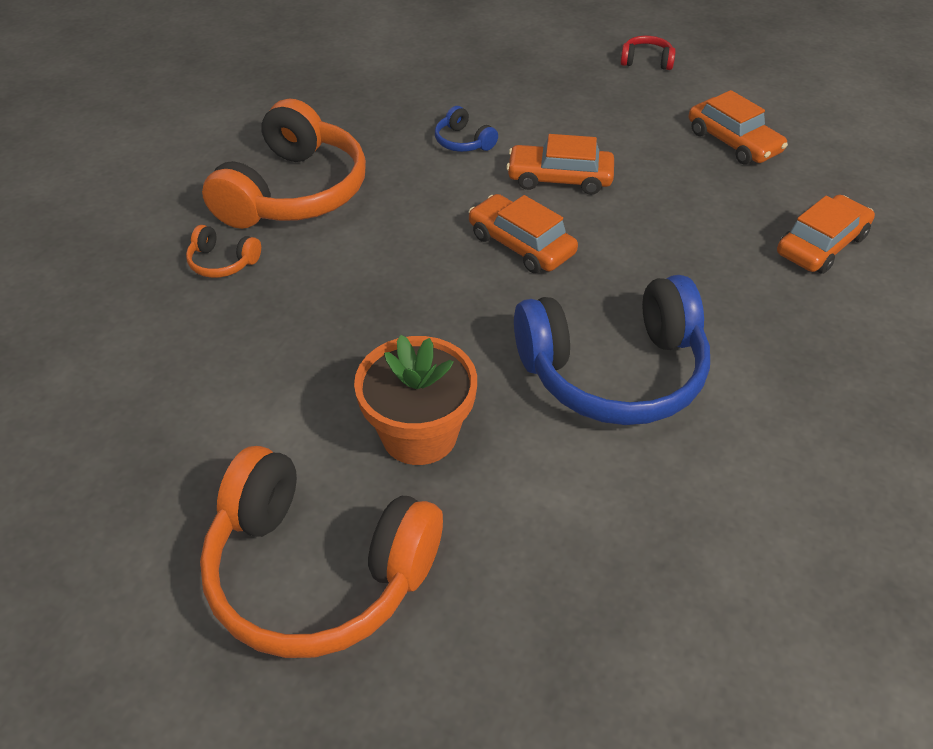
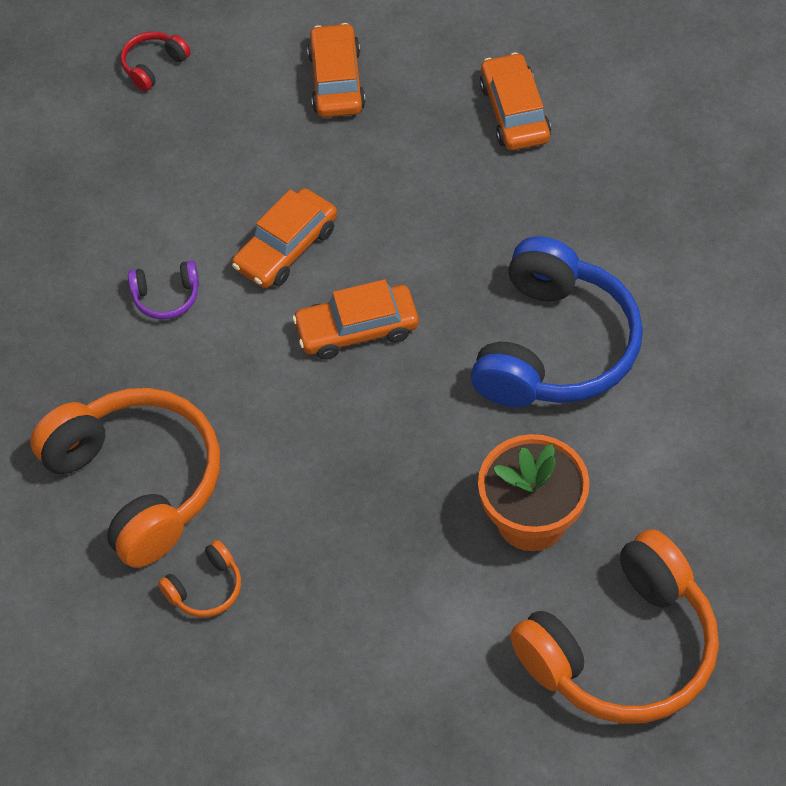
camera: 55 degrees left, 10 degrees up
blue headphones [435,106,498,152] -> purple headphones [128,260,199,320]
orange car [689,90,788,165] -> orange car turned 90 degrees counterclockwise [307,23,366,118]

